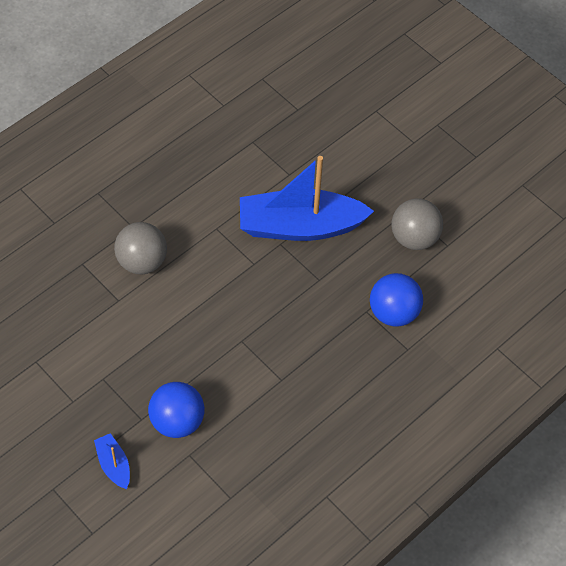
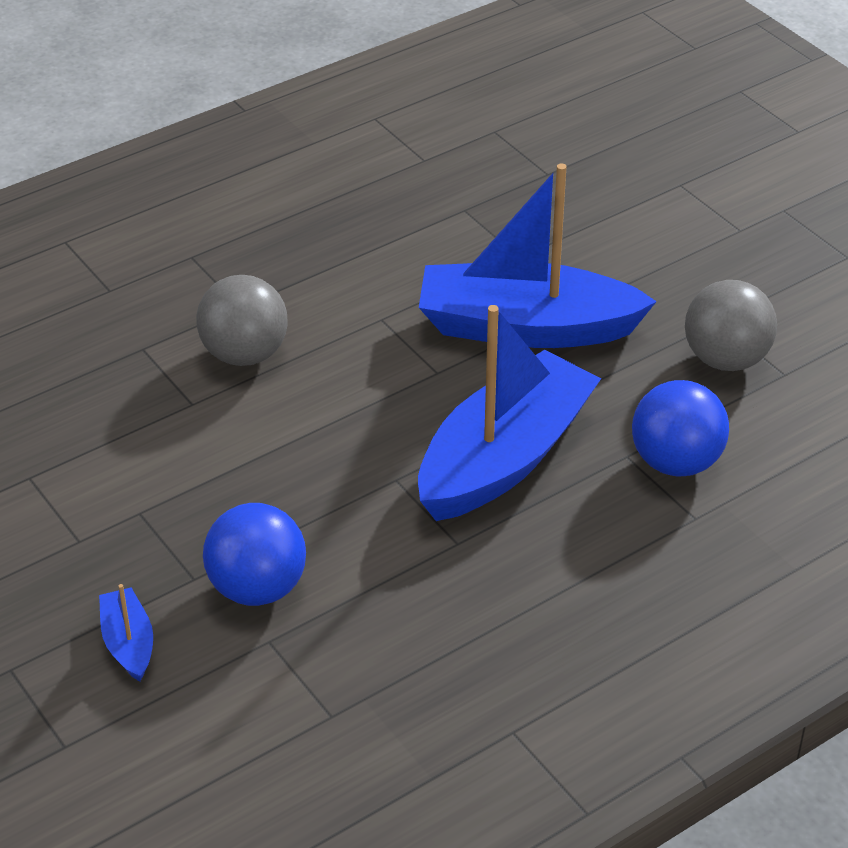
camera: 10 degrees right, 15 degrees down
none -> blue boat [418,305,601,521]

